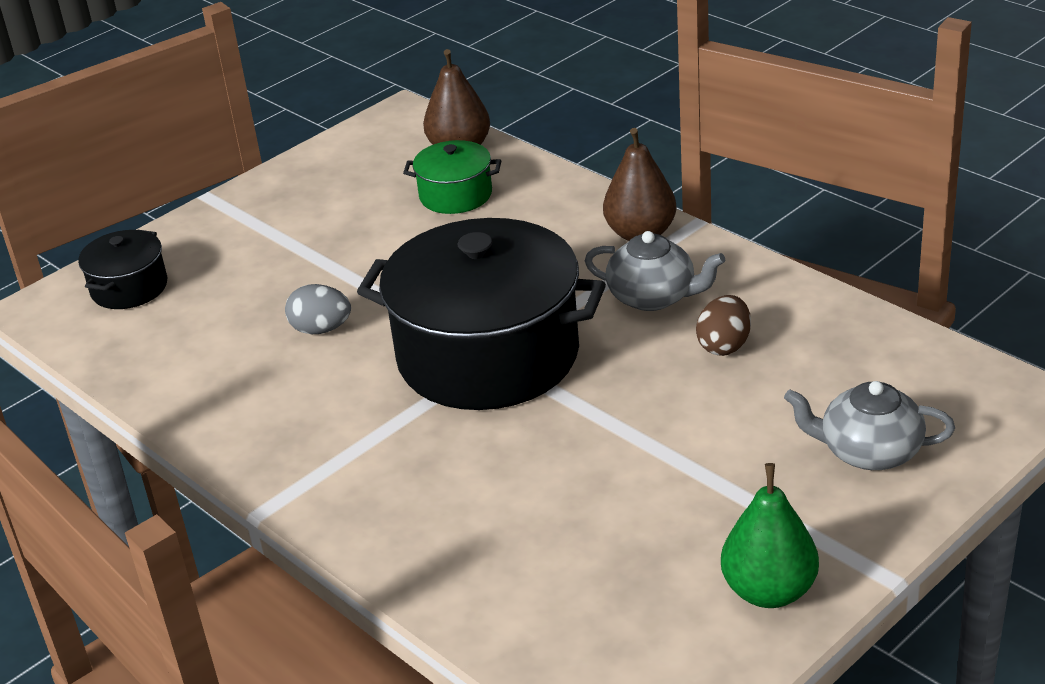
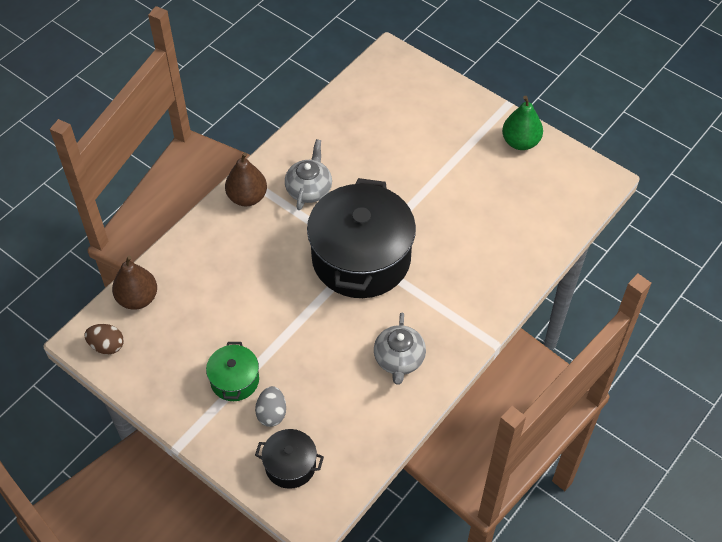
camera: 100 degrees left, 20 degrees up
grey egg [285,284,351,334] -> grey egg moved to [255,386,286,427]
green pot [403,140,501,214] -> green pot moved to [206,342,259,401]
brown egg [696,295,751,356] -> brown egg moved to [85,324,124,355]
grey teapot [784,381,955,470] -> grey teapot moved to [374,312,426,385]

